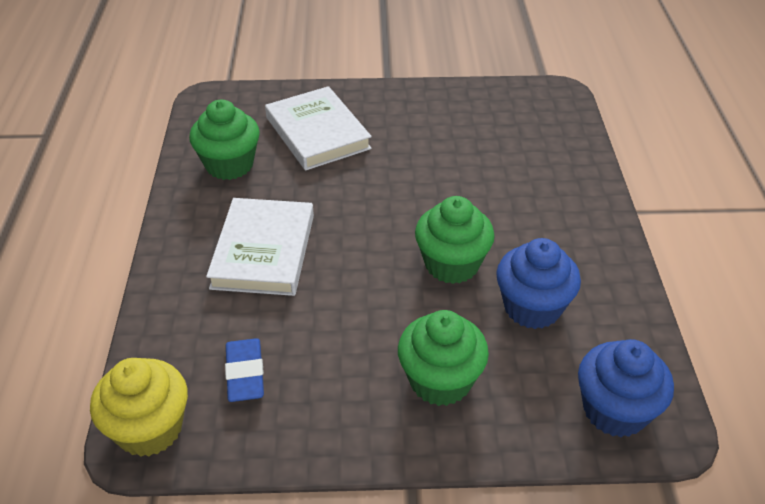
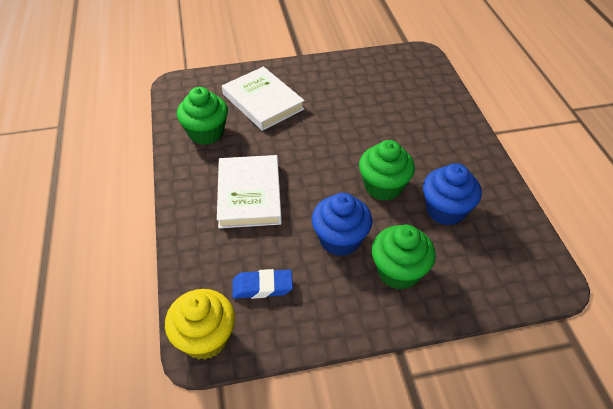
camera: 10 degrees left, 5 degrees up
blue eraser [225,338,264,402] -> blue eraser turned 75 degrees counterclockwise [232,269,293,299]
blue cupcake [578,339,674,437] -> blue cupcake moved to [312,193,372,256]

